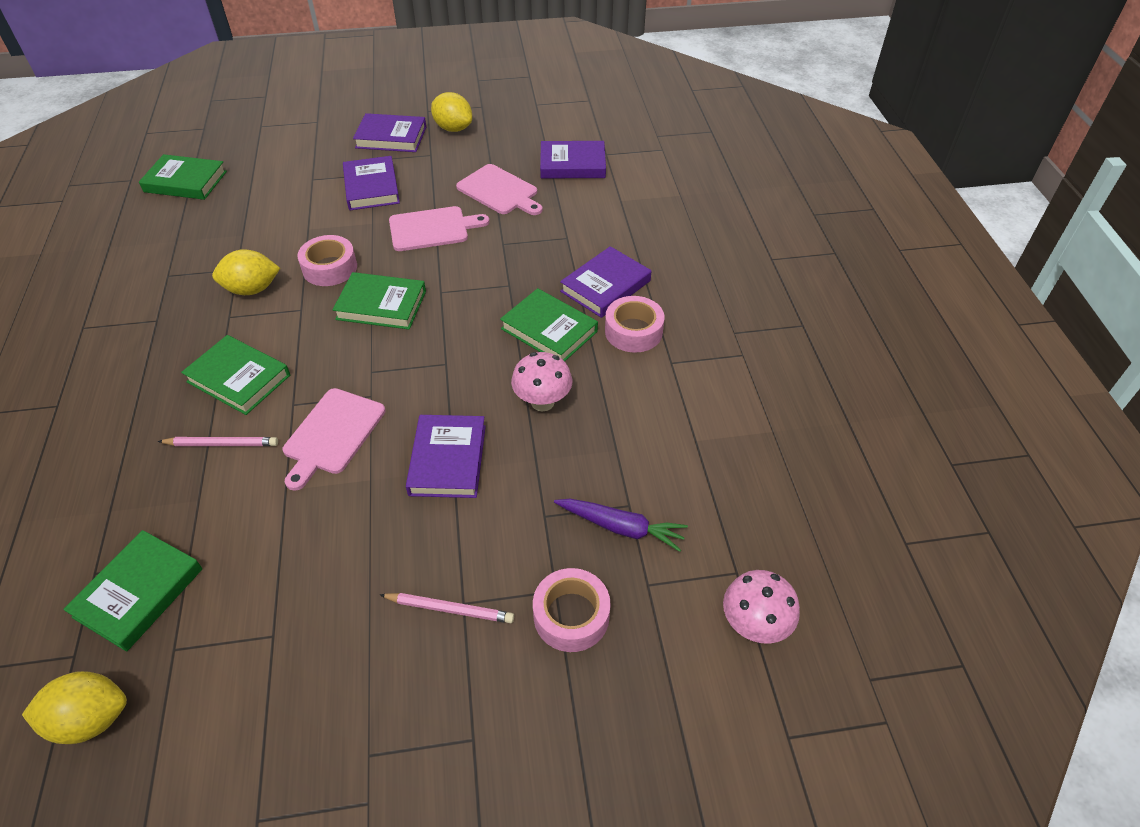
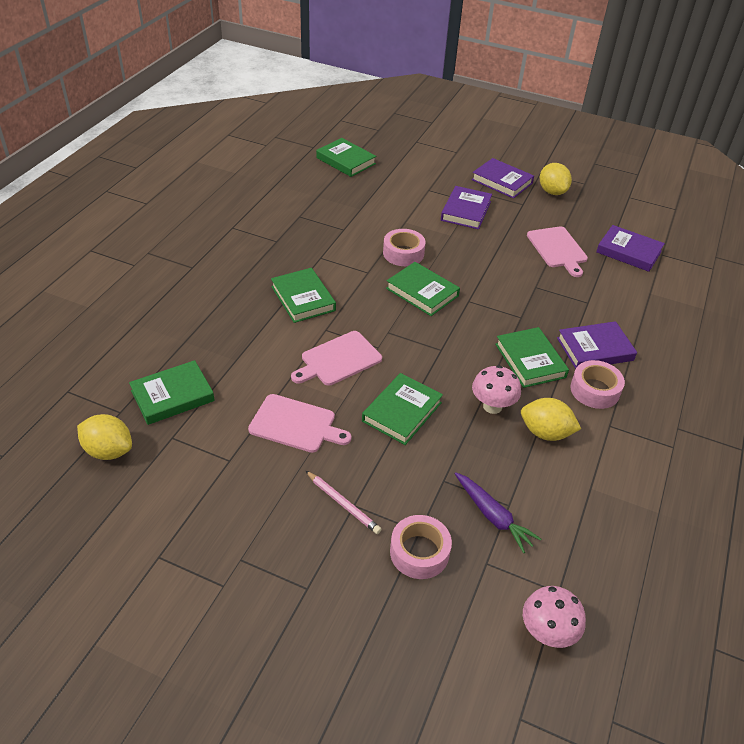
camera: 30 degrees right, 5 degrees down
pink pencil [158,437,278,446] -> none
yellow lemon [212,249,280,295] -> yellow lemon moved to [521,398,581,441]
pink cutting board [389,206,489,251] -> pink cutting board moved to [248,394,352,453]
purple book [406,415,486,498] -> green book [362,373,443,445]

